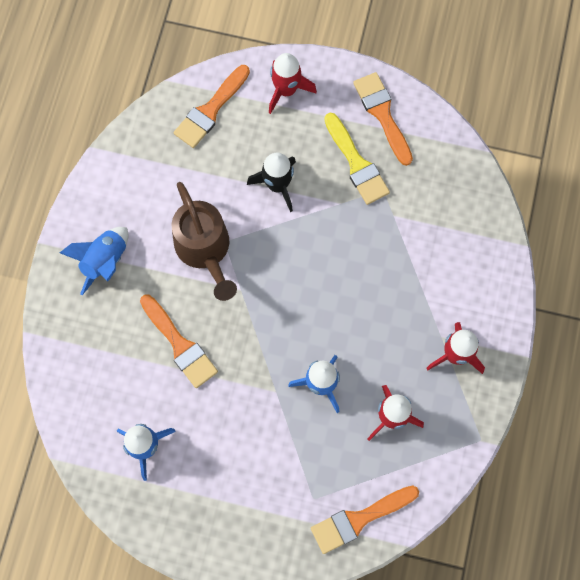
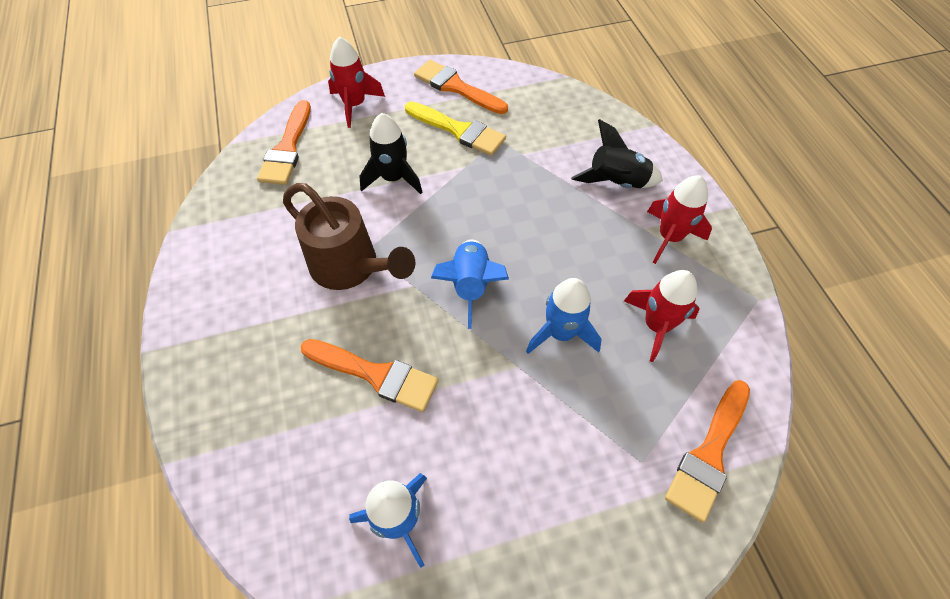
camera: 30 degrees left, 15 degrees down
blue rocket [60,227,129,295] -> blue rocket moved to [431,239,509,329]
none -> black rocket [571,119,663,188]

